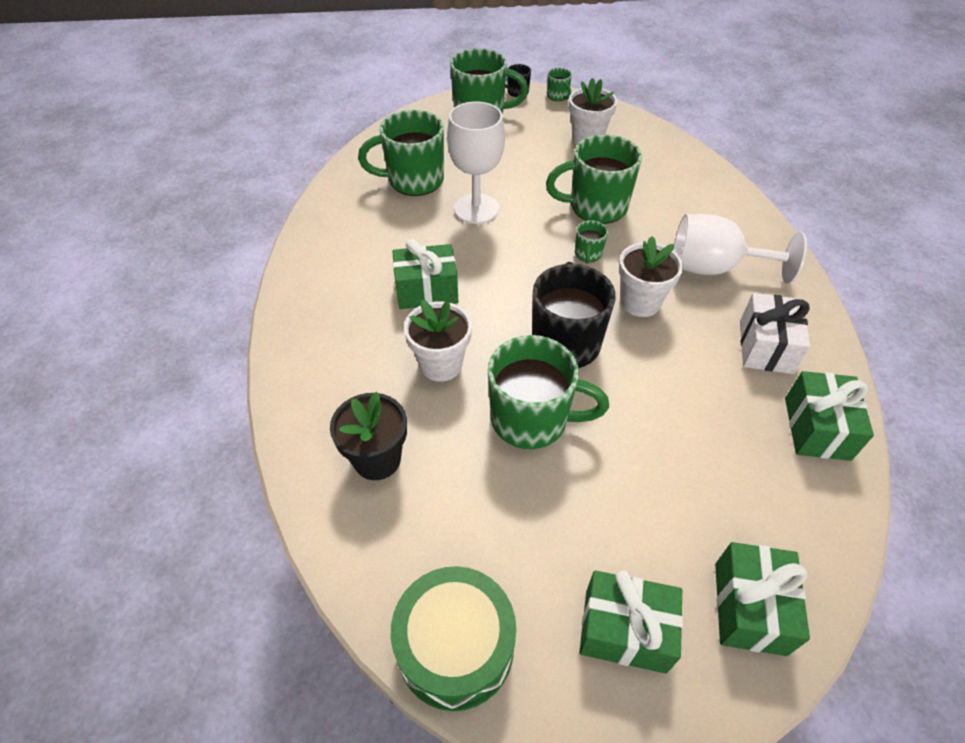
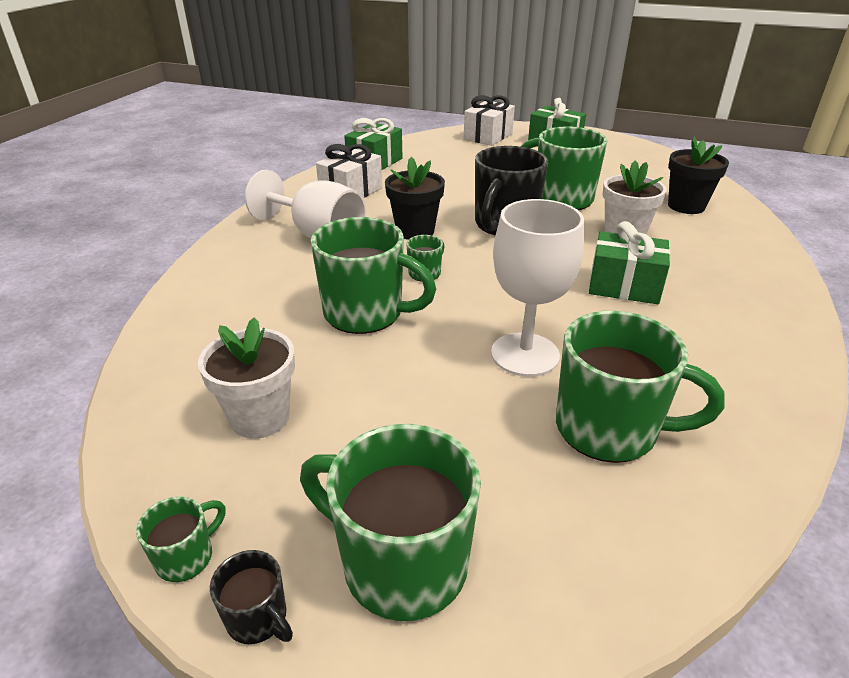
camera: 155 degrees left, 15 degrees down
green drum [391,566,516,711] -> none
green mug [547,68,572,101] -> green mug turned 45 degrees clockwise [136,496,226,582]
white flower pot [619,236,683,317] -> black flower pot [385,157,445,240]
green gift [715,542,810,656] -> white gift [464,95,515,146]

